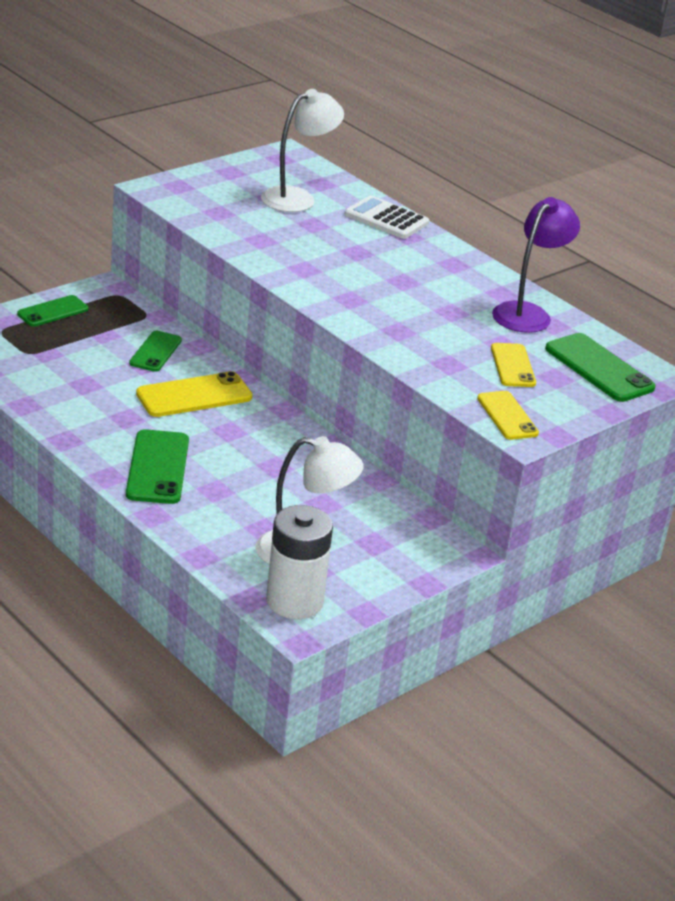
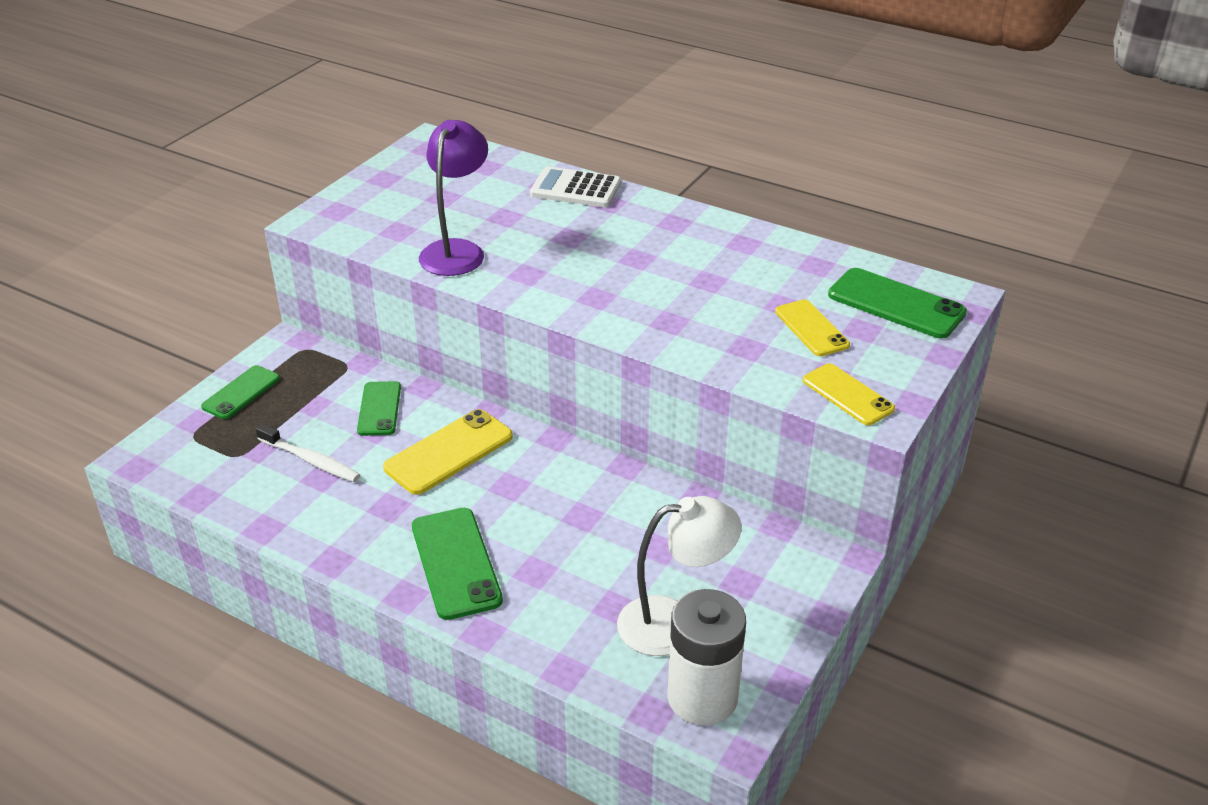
camera: 15 degrees left, 5 degrees up
white lamp [261,89,344,212] -> none
purple lamp [492,197,580,333] -> purple lamp moved to [419,120,488,276]
none -> white toothbrush [256,424,360,482]

